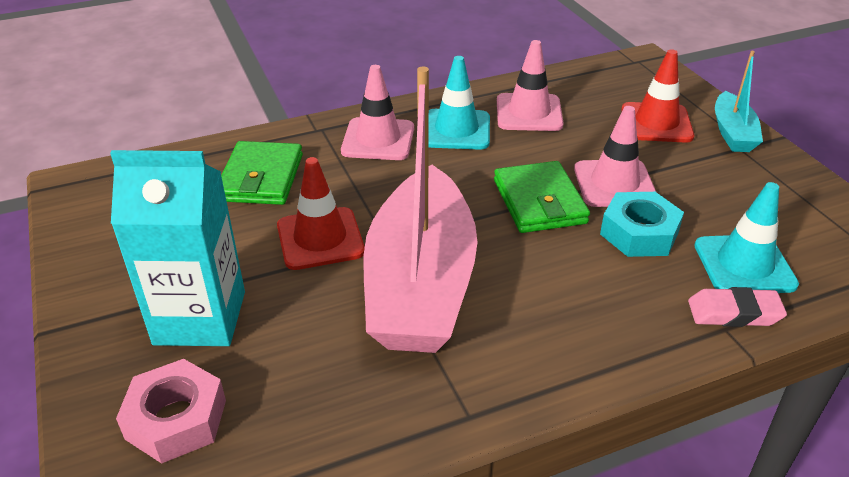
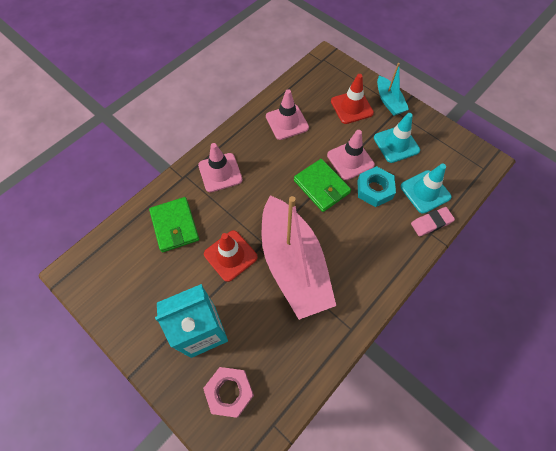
camera: 25 degrees left, 25 degrees up
turquoise traffic cone [428,56,490,150] -> turquoise traffic cone moved to [374,113,420,163]

